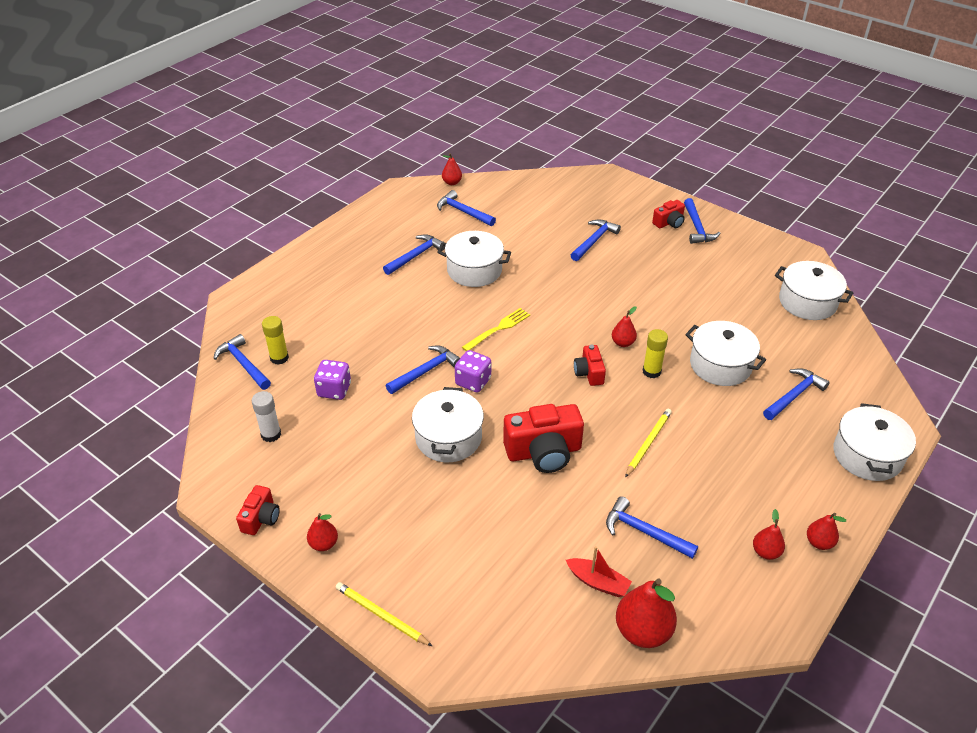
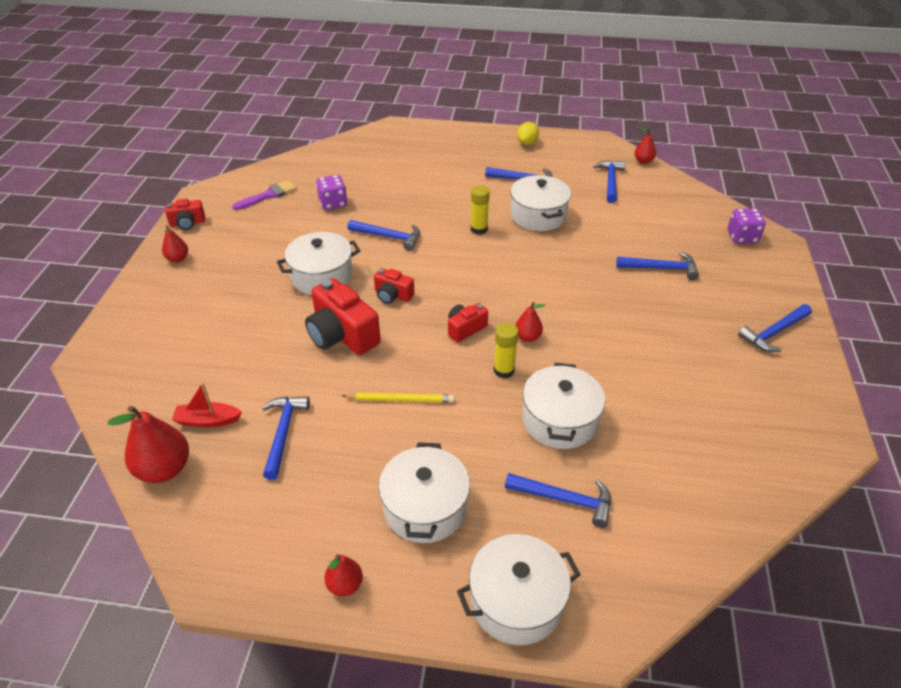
camera: 60 degrees right, 0 degrees up
blue hammer [213,334,271,390] -> none
white glue stick [252,391,281,442] -> purple brush [232,180,297,210]
yellow glue stick [262,316,289,365] -> yellow glue stick moved to [471,186,490,234]
yellow pencil [336,582,432,646] -> none
purple dice [455,350,491,393] -> purple dice moved to [728,208,766,243]
yellow fork [462,308,530,351] -> none
red boat [566,546,632,597] -> red boat turned 90 degrees clockwise [172,382,242,427]
red camera [652,200,685,228] -> red camera moved to [374,268,415,304]
red pear [753,509,785,560] -> none
white pot [775,261,853,320] -> white pot moved to [379,442,470,543]
none -> yellow lemon [517,122,539,145]

